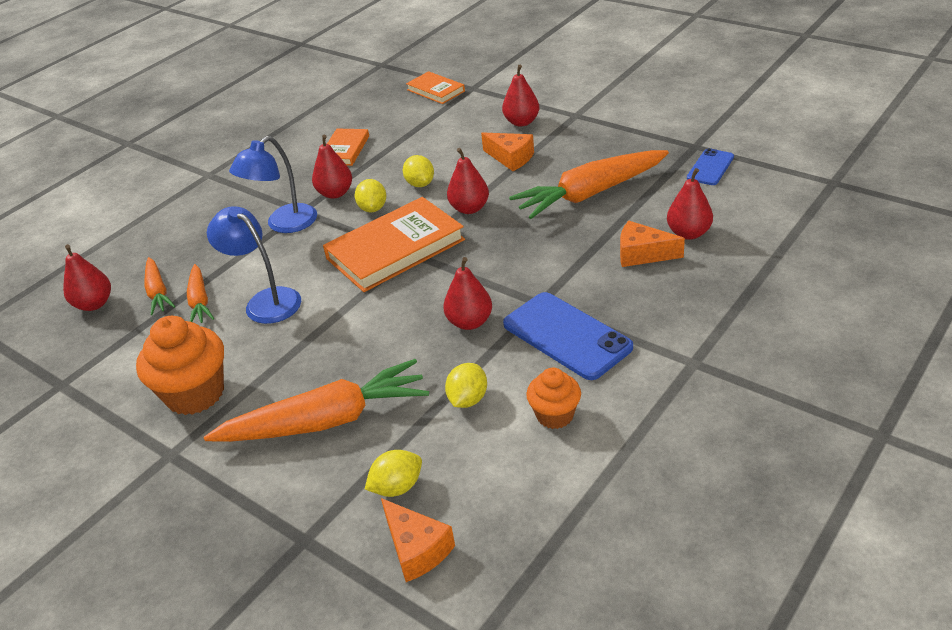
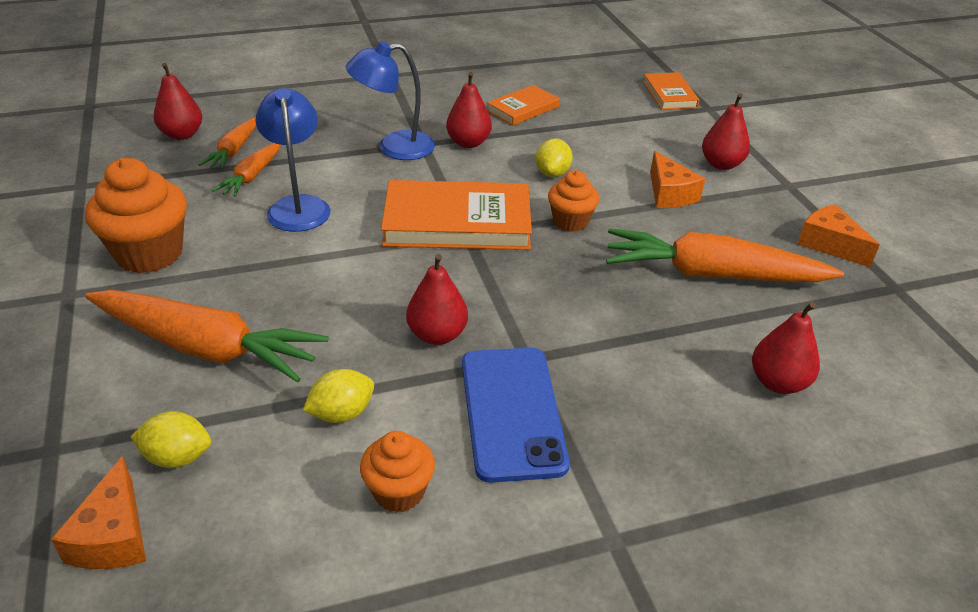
camera: 30 degrees right, 0 degrees up
yellow lemon [355,179,386,212] -> none
red pear [447,148,489,214] -> orange cupcake [548,170,599,232]
orange cheese [620,221,685,267] -> orange cheese moved to [797,204,880,267]
blue phone [687,148,734,185] -> none

